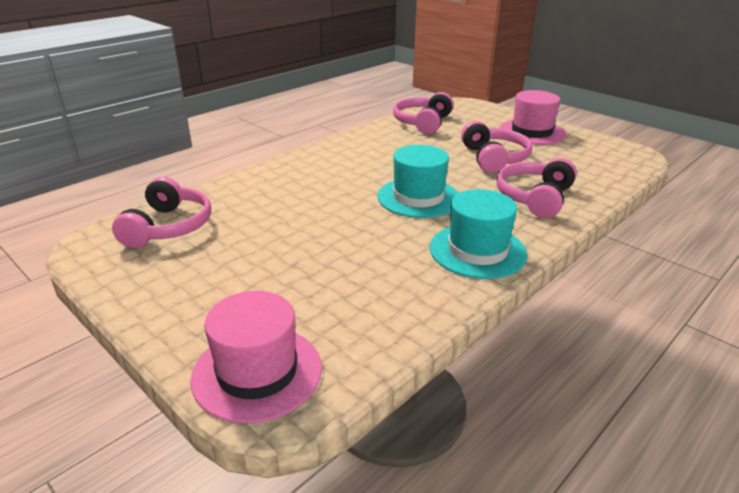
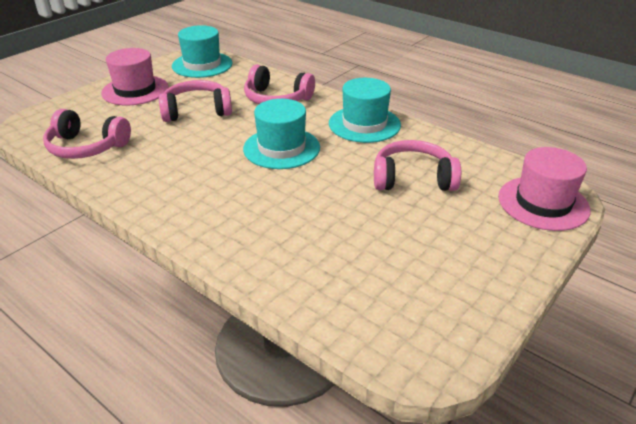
camera: 95 degrees left, 5 degrees up
pink headphones [112,177,211,248] -> pink headphones moved to [374,140,461,191]
none -> turquoise hat [172,25,233,78]

